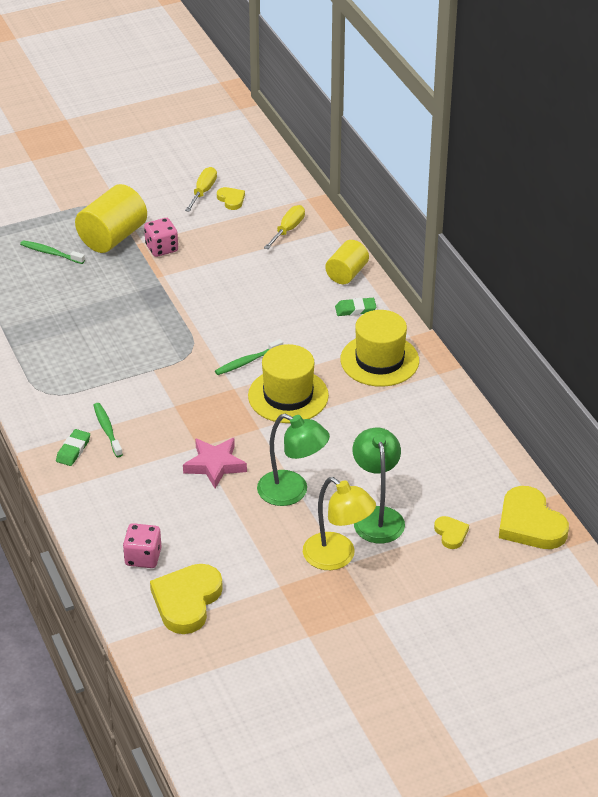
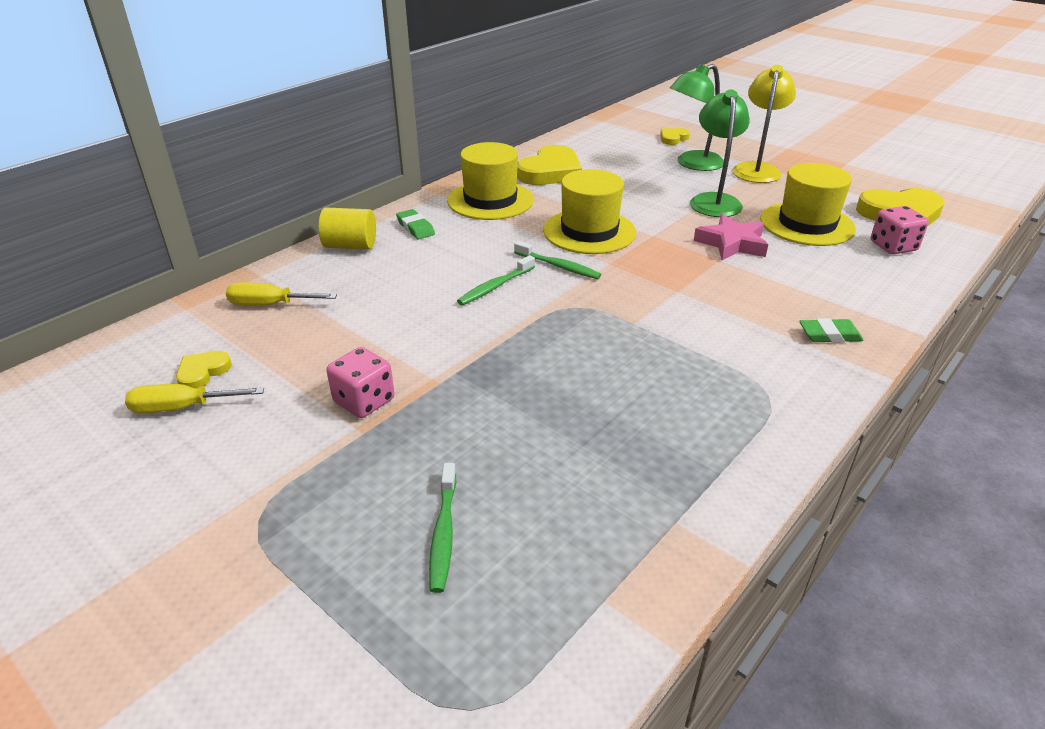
camera: 115 degrees left, 5 degrees down
yellow cylinder [75,184,147,253] -> none
green toothbrush [93,403,123,457] -> green toothbrush moved to [457,255,535,305]
yellow heart [499,486,569,549] -> yellow heart moved to [517,145,582,185]
none -> yellow hat [760,163,856,246]

